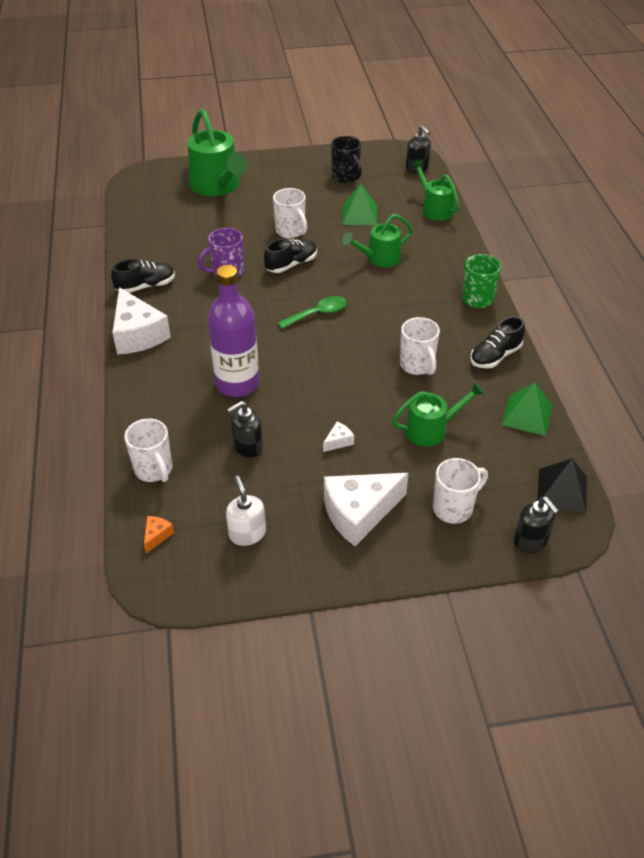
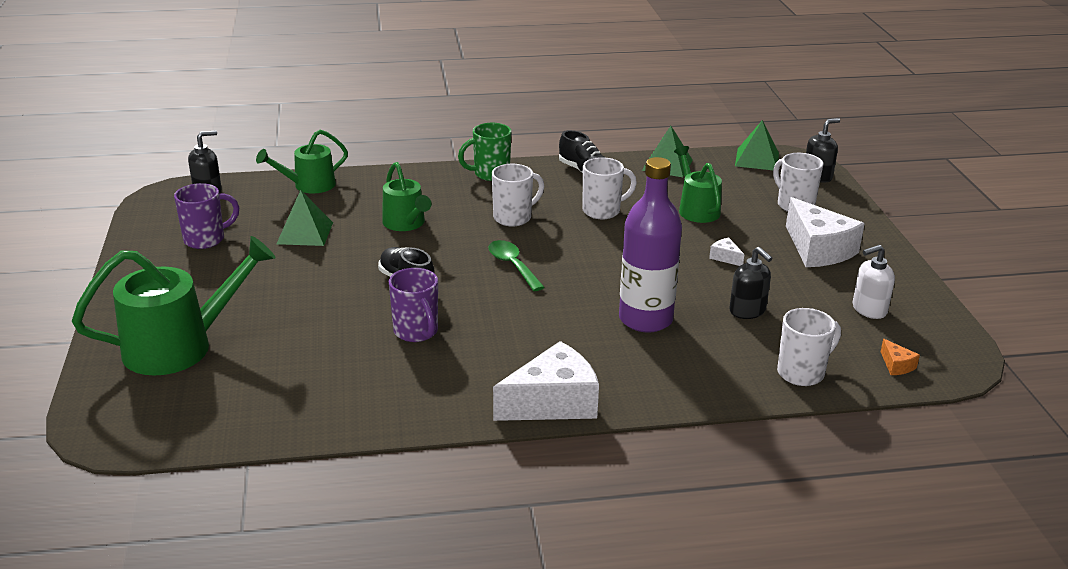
camera: 90 degrees left, 15 degrees down
black shoe [111,259,175,293] -> none
orange cheese [144,516,174,553] -> orange cheese turned 135 degrees counterclockwise [881,339,920,375]
white mug [273,188,307,238] -> white mug moved to [492,164,544,226]
black mug [331,136,362,183] -> purple mug [174,183,239,249]
black pyramid [537,458,587,513] -> green pyramid [735,120,779,170]

